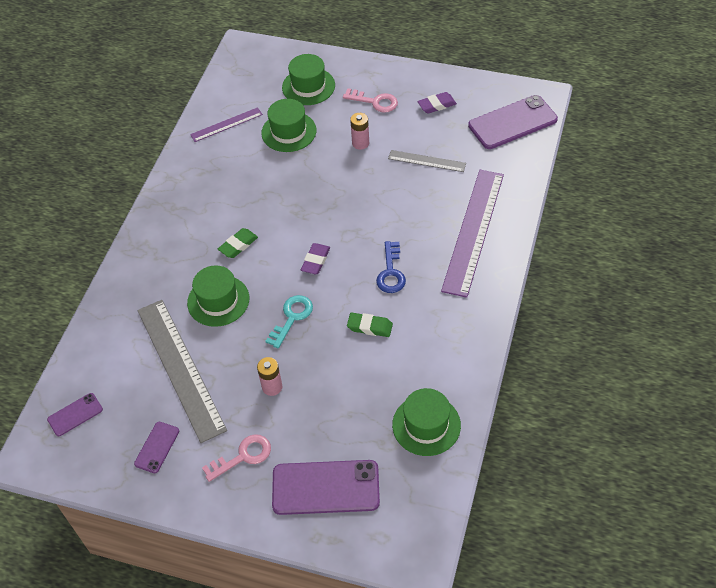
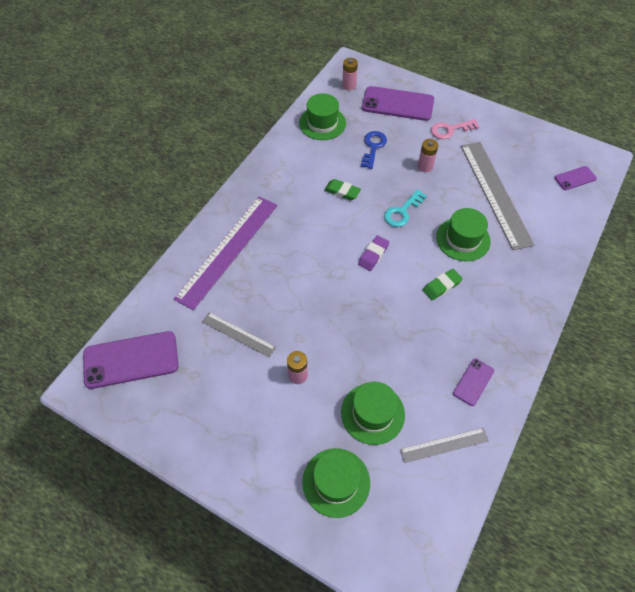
camera: 170 degrees left, 5 degrees up
purple phone [134,422,179,473] -> purple phone moved to [453,359,494,406]
purple ruler [190,107,263,142] -> grey ruler [400,428,489,463]
pink key [343,88,398,113] -> none
blue key [376,241,406,293] -> blue key moved to [361,131,387,169]
purple eraser [417,92,457,114] -> none
none -> pink battery [342,58,358,90]

